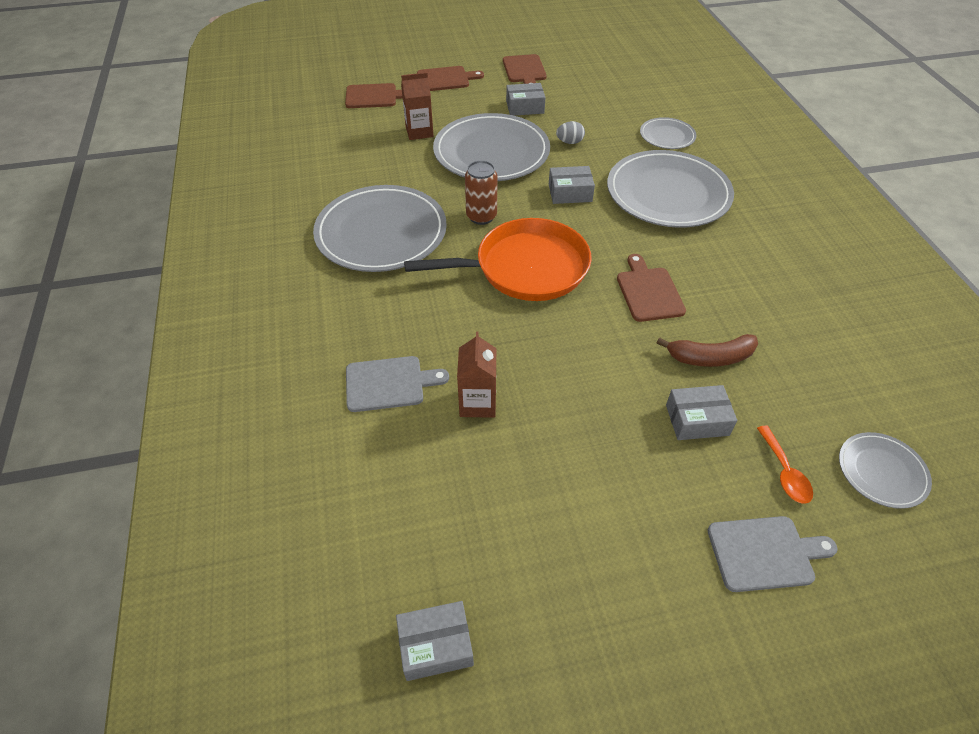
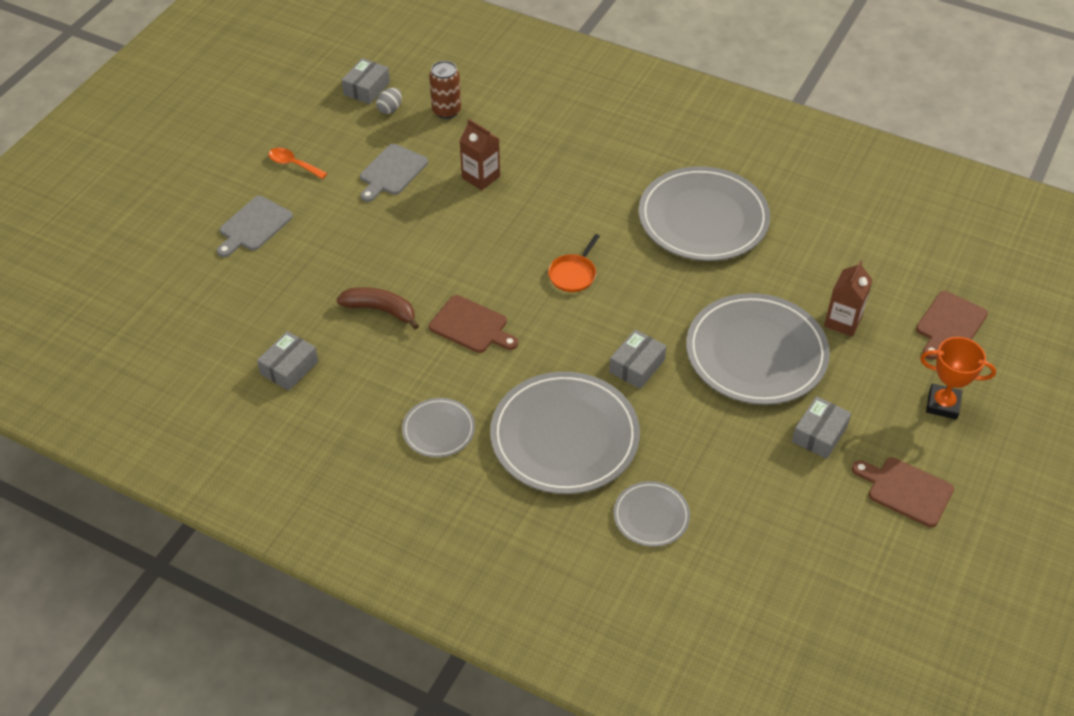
camera: 130 degrees right, 0 degrees up
grey cutting board [346,356,449,412] -> grey cutting board moved to [360,144,428,202]
orange pan [404,218,592,301] -> orange pan [548,234,600,292], size x0.44
brown cutting board [417,66,484,91] -> orange trophy [920,337,996,420]
brown can [465,160,498,225] -> brown can moved to [429,61,461,119]
grey egg [556,121,585,144] -> grey egg moved to [376,88,402,114]
brown banana [657,334,758,367] -> brown banana turned 75 degrees clockwise [336,287,419,329]
grey box [666,385,737,440] -> grey box moved to [257,331,318,391]
orange spoon [757,426,813,504] -> orange spoon moved to [268,148,327,179]
grey plate [839,432,932,509] -> grey plate moved to [402,398,475,457]

